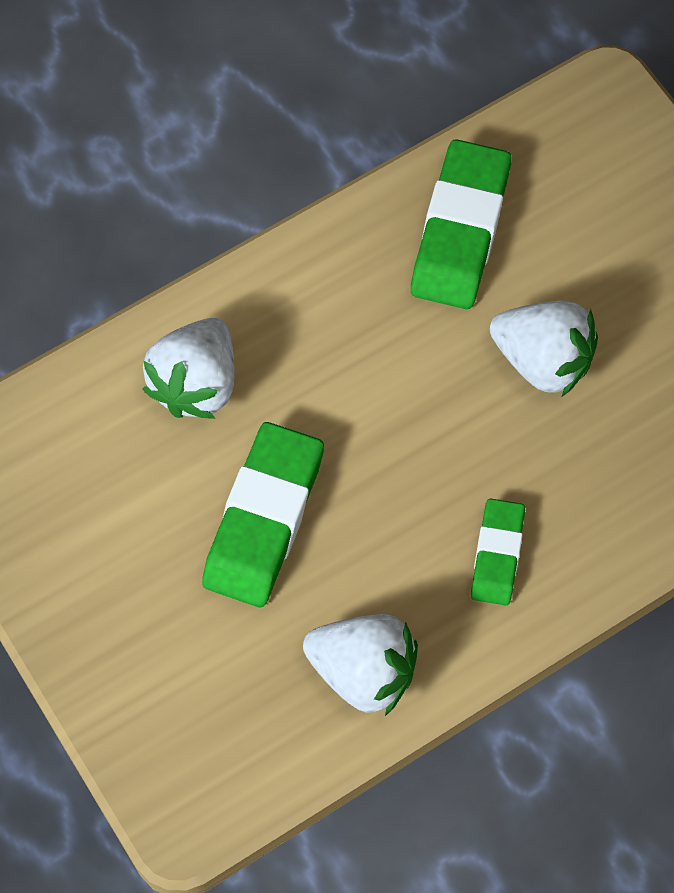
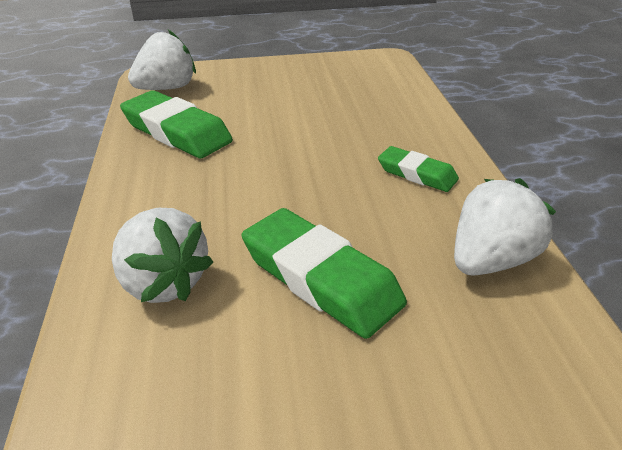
camera: 65 degrees left, 30 degrees down
white strawberry [490,301,598,397] -> white strawberry moved to [128,30,196,90]

